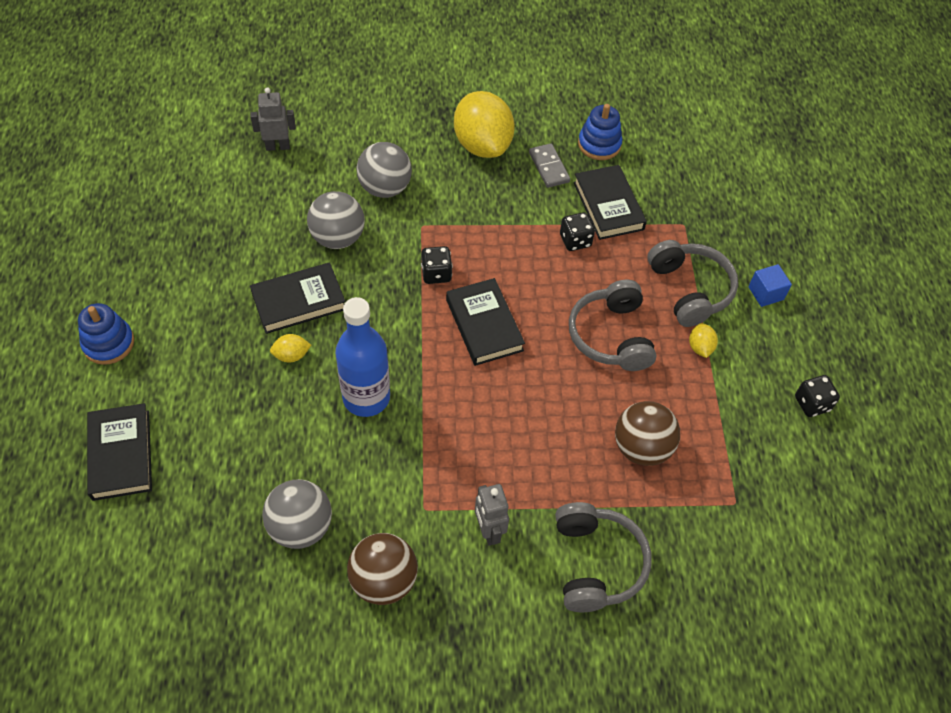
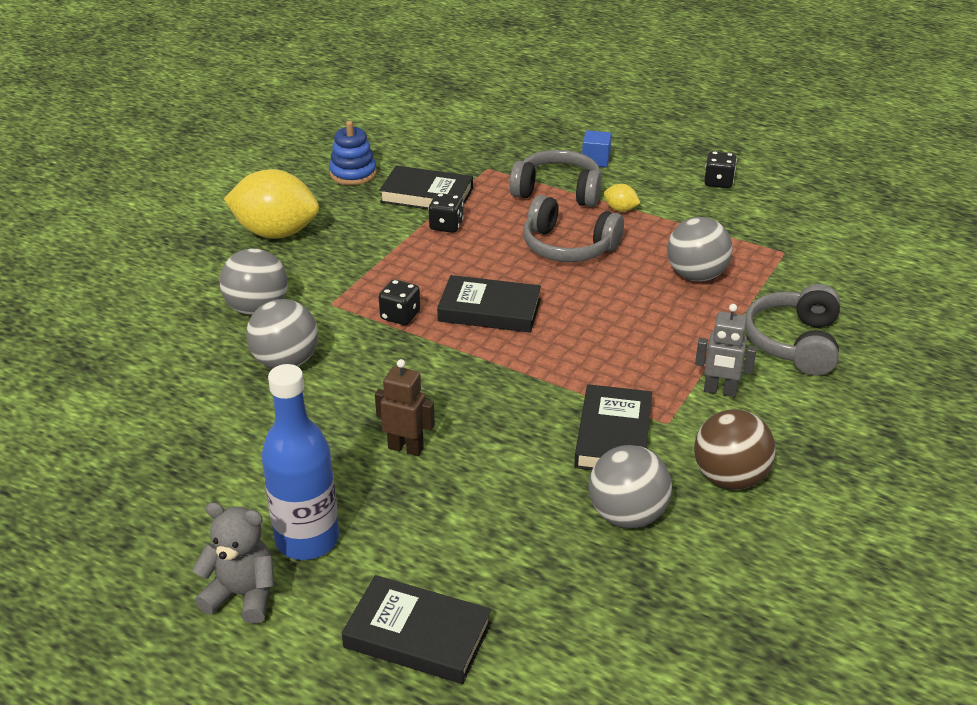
camera: 55 degrees left, 20 degrees down
blue stacking toy [78,303,134,365] -> grey teddy bear [192,502,275,624]
grey robot [250,88,296,151] -> none
black book [250,262,345,334] -> black book moved to [574,384,652,470]
yellow lemon [270,334,311,362] -> brown robot [375,359,435,456]
blue bottle [335,297,390,417] -> blue bottle moved to [262,364,339,560]
grey domino [529,143,570,188] -> none
grey headphones [555,502,652,612] -> grey headphones turned 105 degrees counterclockwise [745,284,840,376]
brown ball [615,401,680,466] -> grey ball [667,217,733,281]

